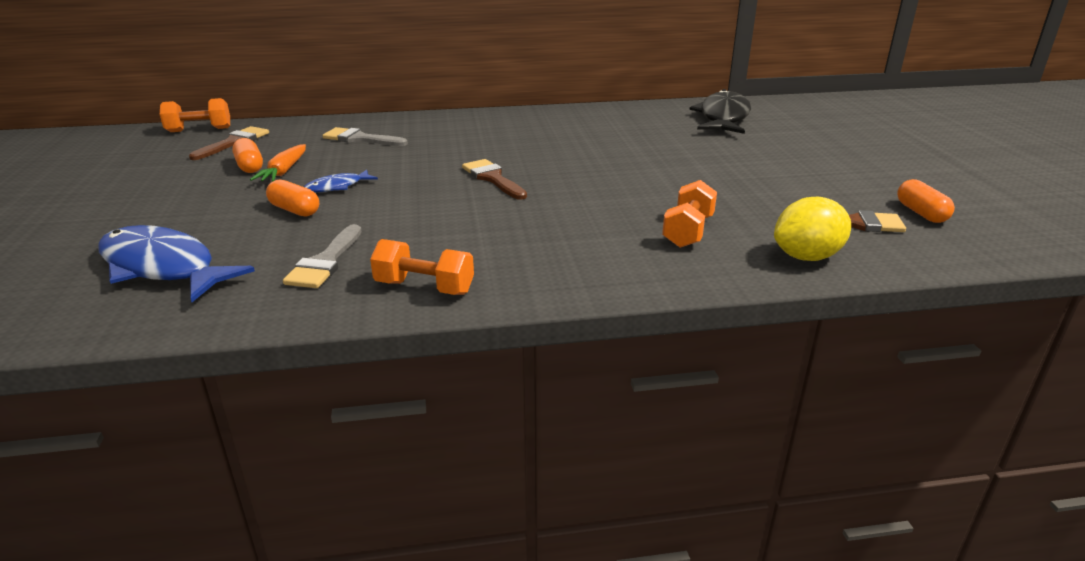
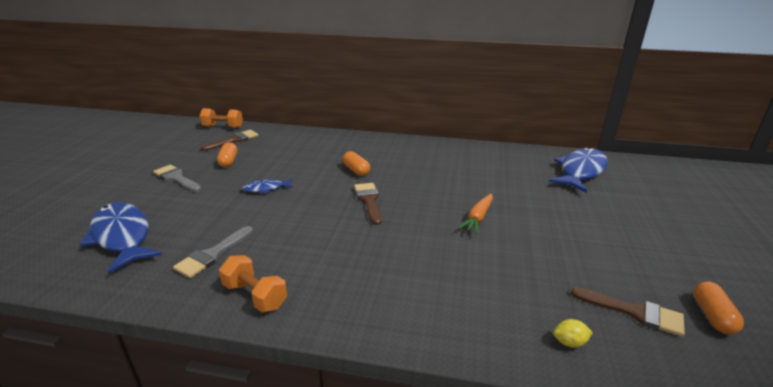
camera: 20 degrees right, 0 degrees up
orange carrot [250,144,306,182] -> orange carrot moved to [458,193,493,234]
orange capsule [266,179,319,217] -> orange capsule moved to [343,151,370,176]
grey brush [322,127,408,146] -> grey brush moved to [153,165,201,192]
orange dumbbell [662,180,717,248] -> none
black fish [689,89,751,134] -> blue fish [549,147,608,193]
yellow lemon [774,197,851,261] -> yellow lemon [553,319,593,348], size x0.48

